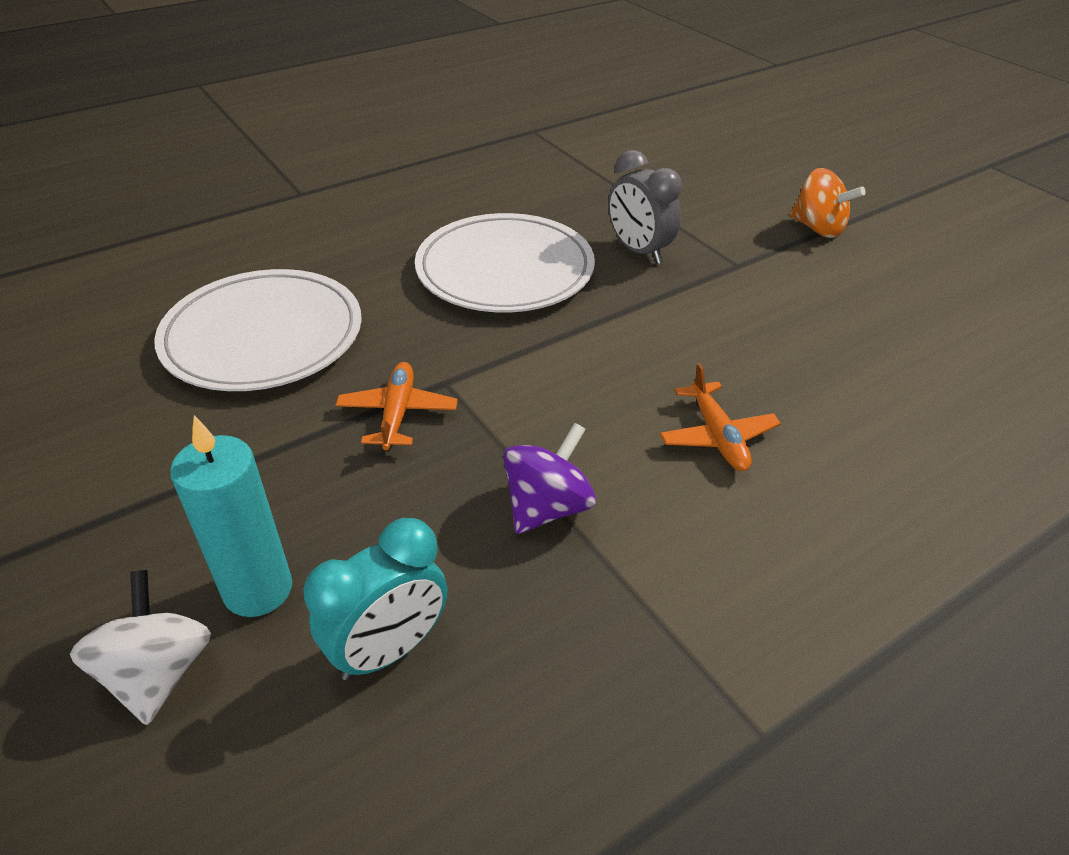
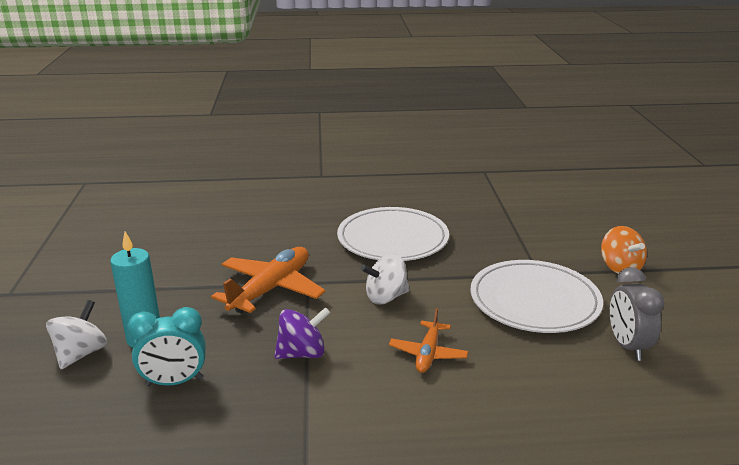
camera: 30 degrees right, 15 degrees down
white plate [154,269,362,391] -> white plate moved to [470,260,603,333]
orange plane [335,362,457,450] -> orange plane [211,247,326,313], size x1.74
grey clock [609,150,682,264] -> grey clock moved to [610,267,665,361]
none -> white spinning top [361,254,410,304]

